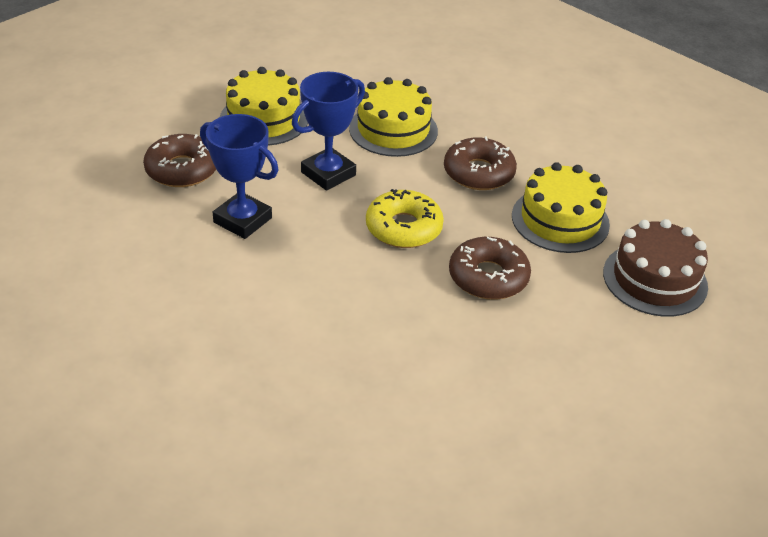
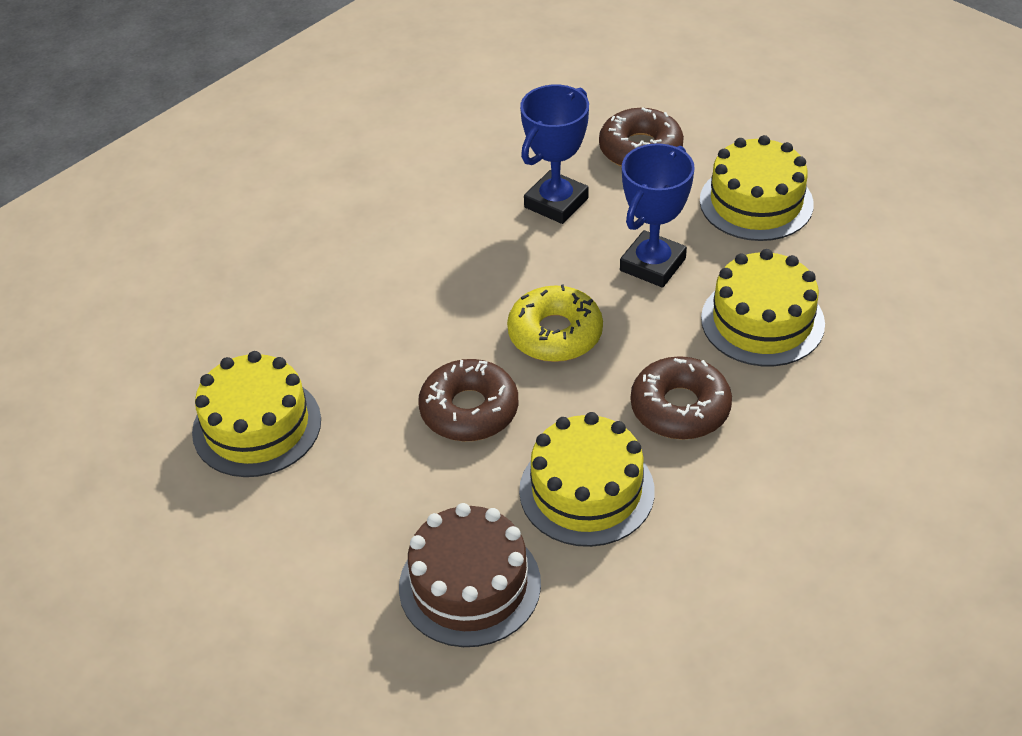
camera: 95 degrees right, 5 degrees up
blue trophy [292,72,365,191] -> blue trophy turned 75 degrees clockwise [620,143,695,288]
none -> yellow cake [192,351,321,477]

